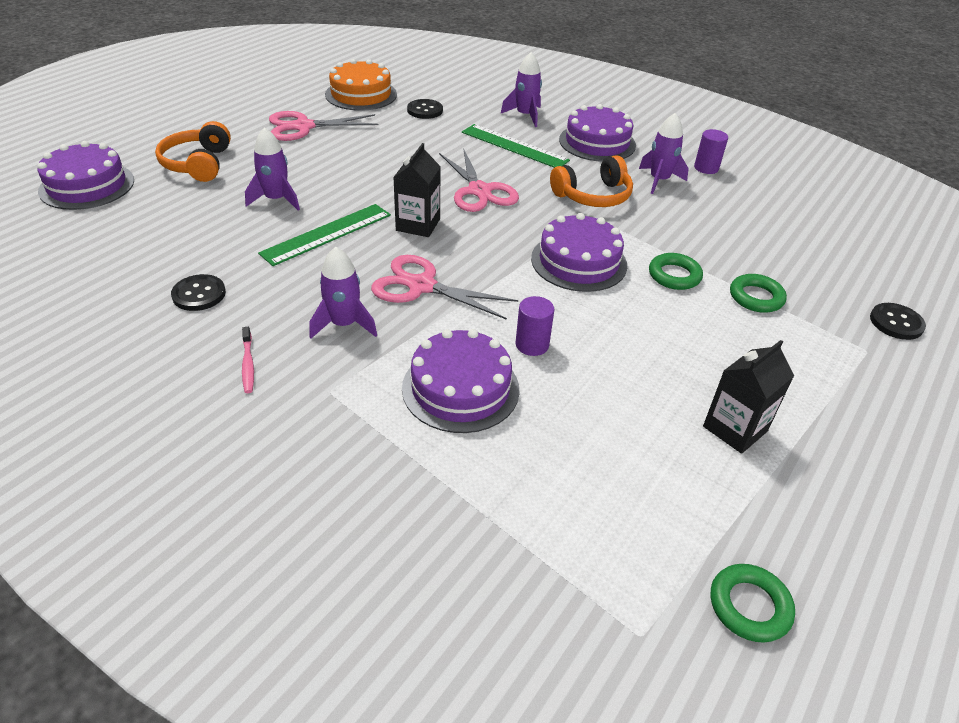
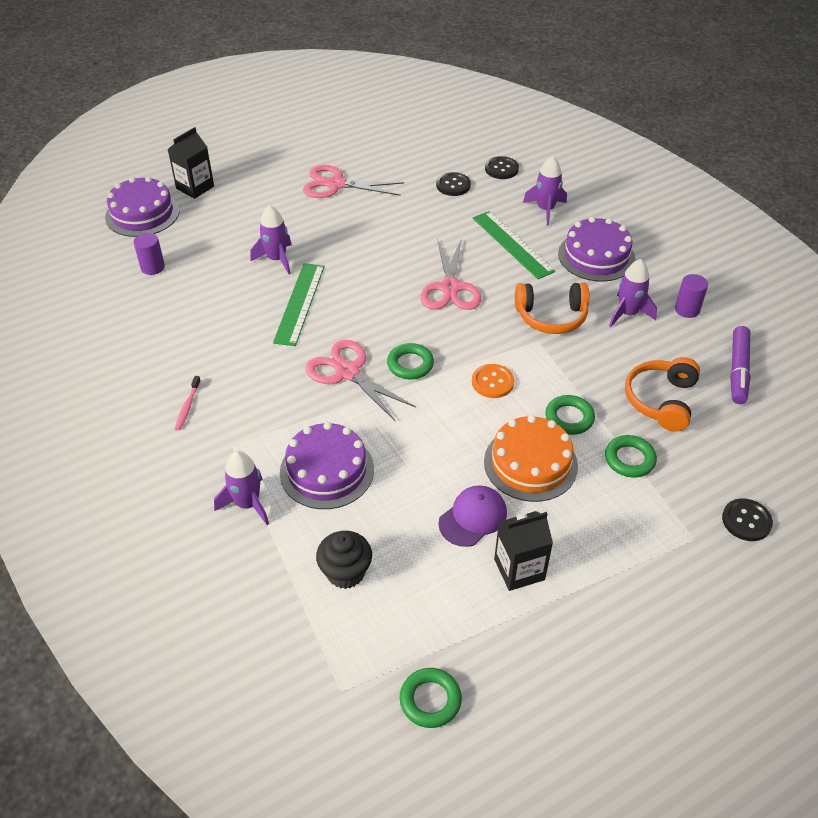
camera: 25 degrees right, 5 degrees up
orange headphones [155,121,231,182] -> orange headphones moved to [625,357,700,431]
black button [171,274,226,311] -> black button moved to [485,156,519,179]
green ruler [258,204,391,266] -> green ruler turned 60 degrees counterclockwise [273,263,325,346]
purple rocket [309,247,377,339] -> purple rocket moved to [214,451,269,525]
orange cake [325,59,397,111] -> orange cake moved to [484,415,578,502]
black carton [393,143,441,237] -> black carton moved to [167,127,214,199]
purple cylinder [516,296,554,356] -> purple cylinder moved to [134,233,165,275]
purple cake [531,213,627,292] -> orange button [472,364,514,398]
none -> black cupcake [316,531,372,589]
none -> green ring [387,343,434,379]
none -> purple cap [438,485,507,547]
none -> purple marker [730,326,751,404]

